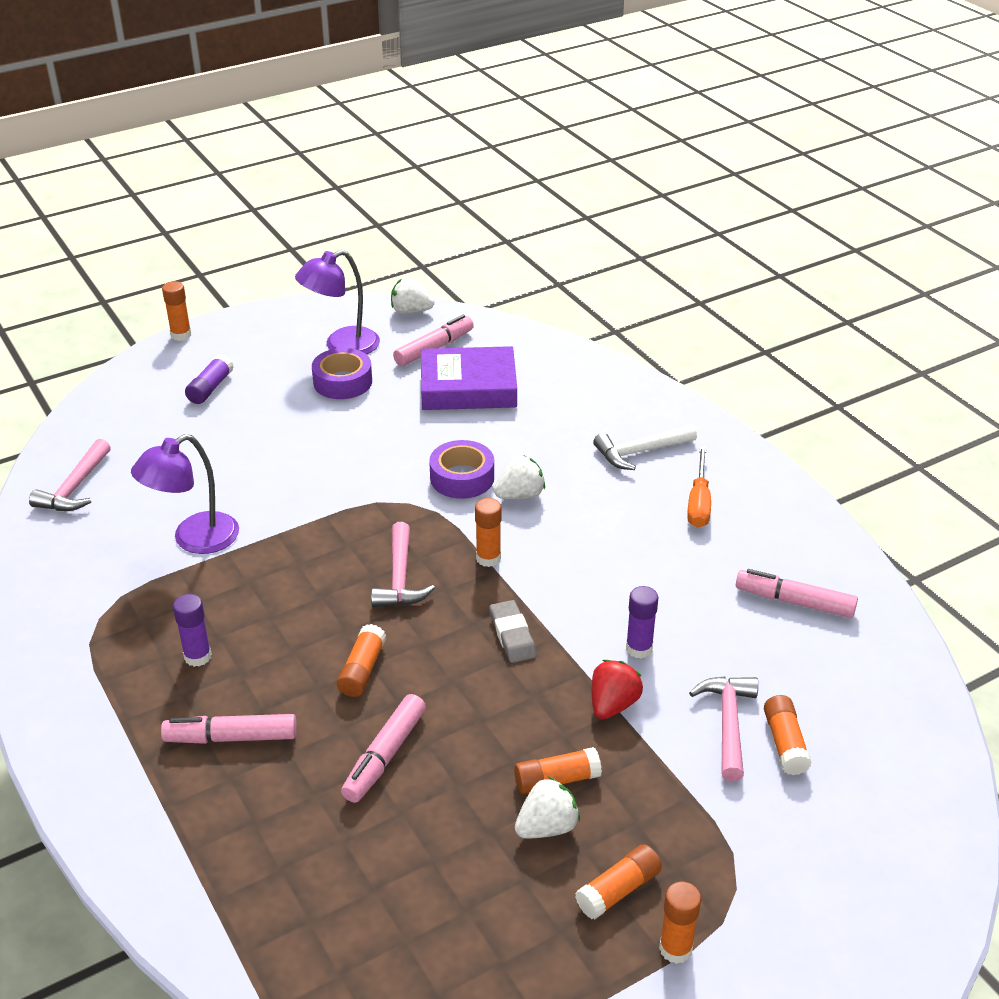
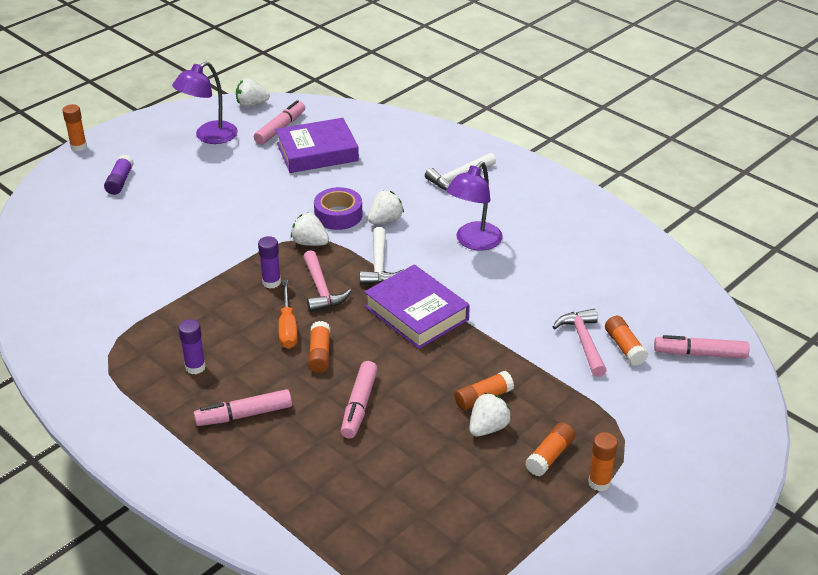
camera: 15 degrees left, 0 degrees up
pink hammer [29,439,111,511] -> none
purple lamp [131,434,239,554] -> purple lamp moved to [446,162,503,251]
purple tape [312,348,372,399] -> none
orange glue stick [475,498,501,567] -> white hammer [360,227,403,285]
grey eraser [489,600,536,663] -> purple book [364,264,470,349]
red strawberry [592,660,643,719] -> none
purple glue stick [626,586,659,659] -> purple glue stick moved to [258,236,281,289]
orange screwdriver [687,446,711,528] -> orange screwdriver moved to [279,280,298,349]
pink marker [736,569,858,618] -> pink marker moved to [654,335,749,359]
none -> white strawberry [291,213,329,246]

